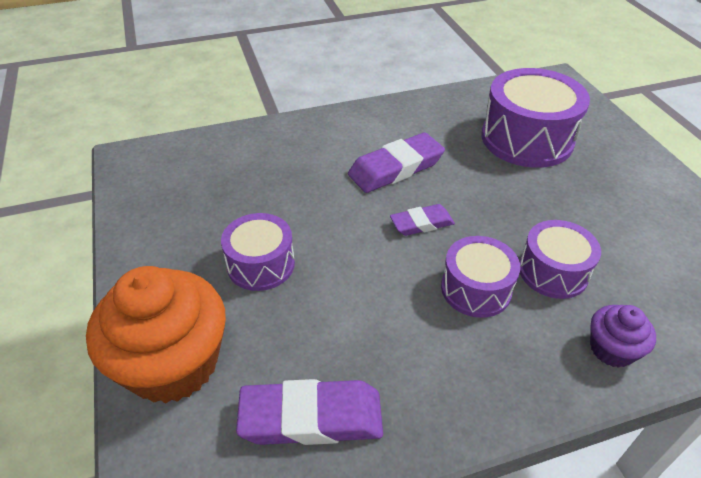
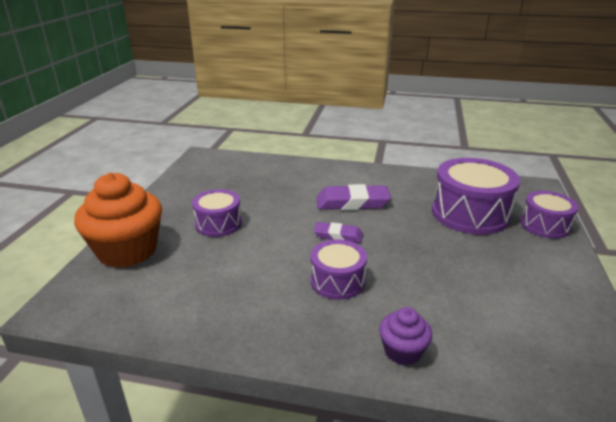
camera: 30 degrees right, 15 degrees down
purple eraser [236,379,383,445] -> none
purple drum [520,220,601,299] -> purple drum moved to [520,191,578,239]

